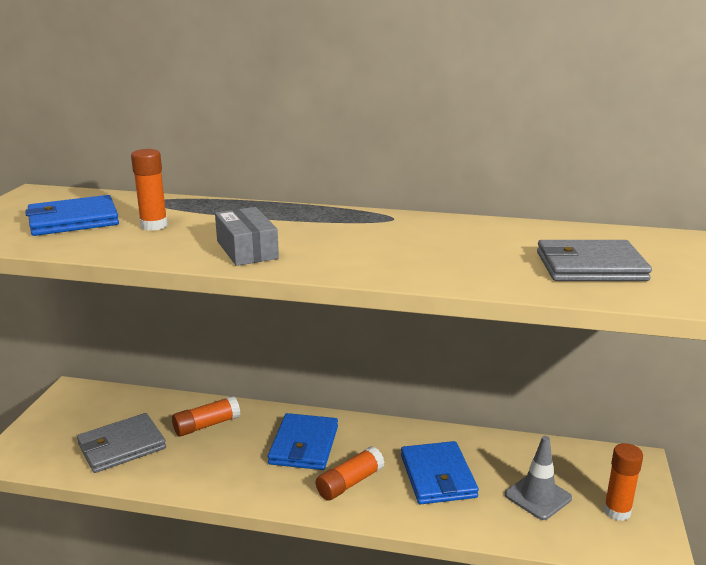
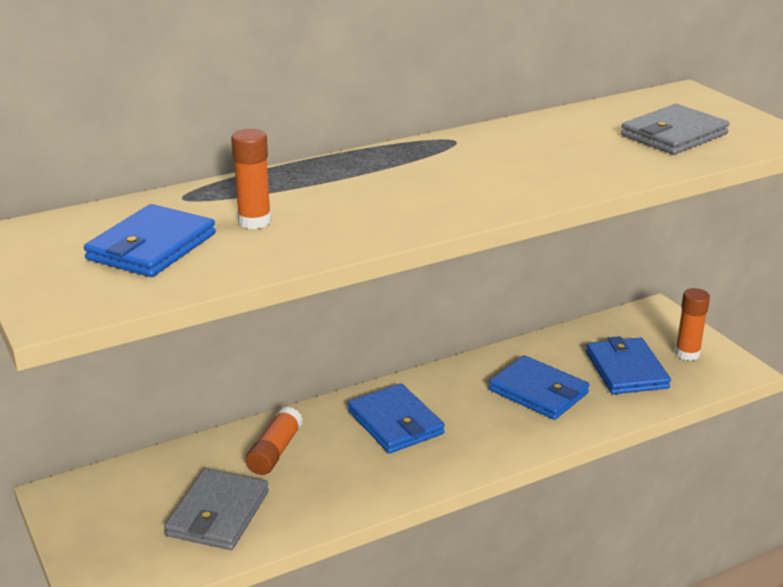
camera: 40 degrees left, 5 degrees up
grey box [215,207,279,266] -> none
orange glue stick [316,446,384,501] -> none
grey traffic cone [505,436,572,520] -> blue wallet [586,336,671,394]

